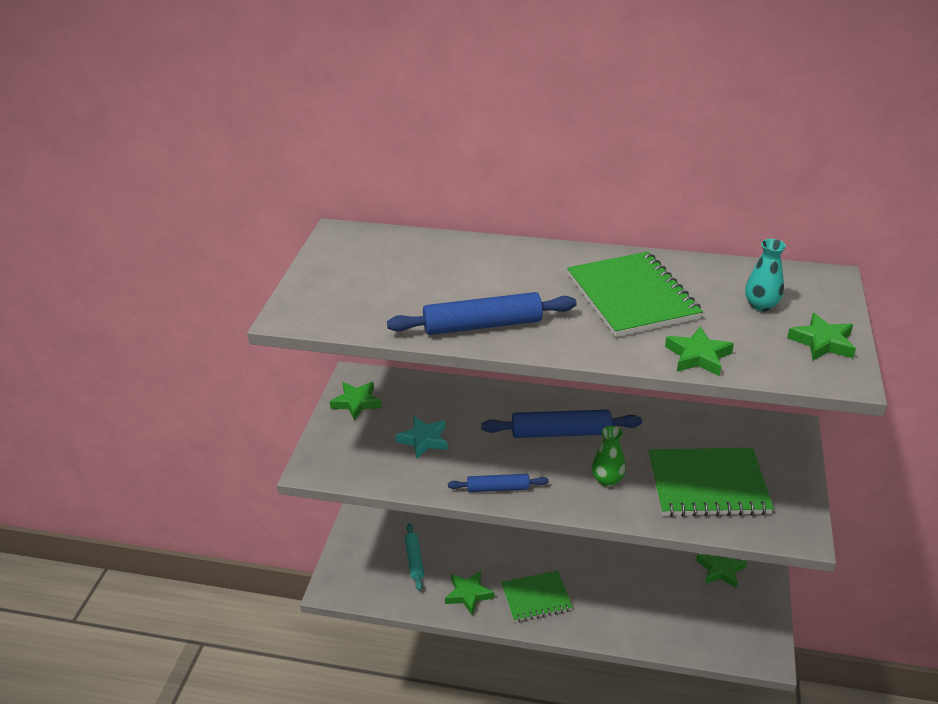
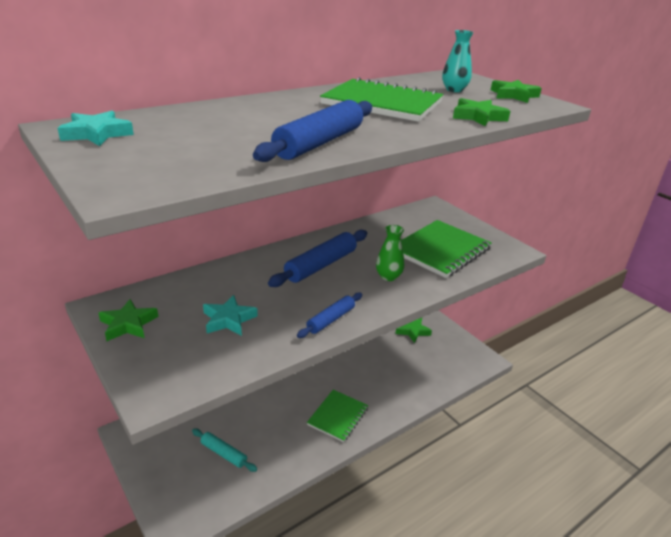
camera: 50 degrees left, 5 degrees down
green star [445,571,495,616] -> none
none -> turquoise star [58,111,134,146]

